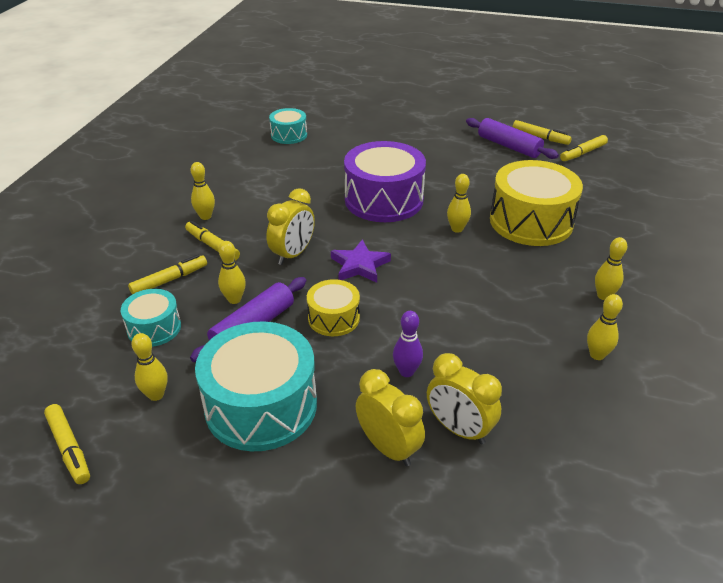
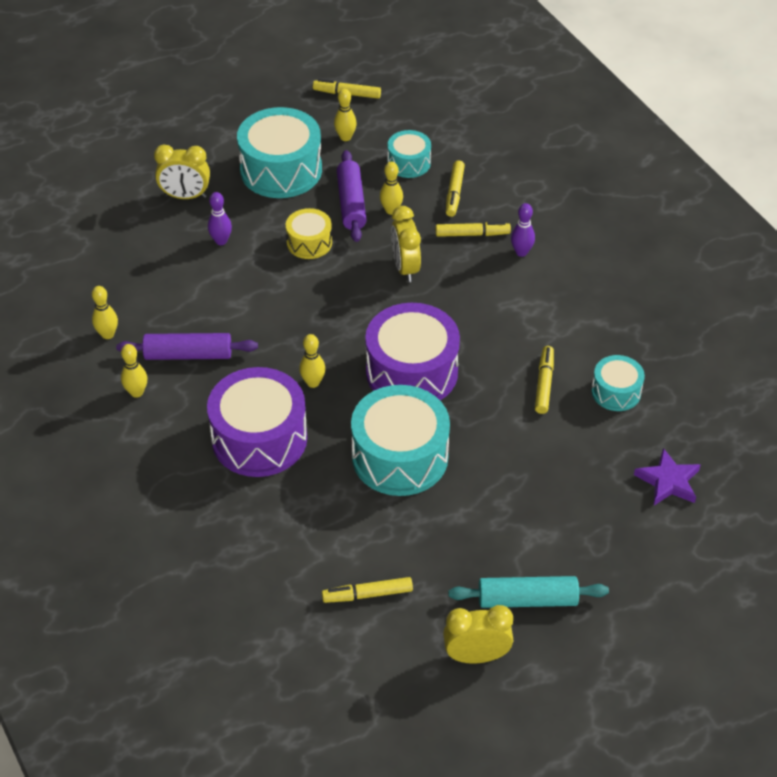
camera: 135 degrees right, 10 degrees up
yellow bowling pin [191,162,215,220] -> purple bowling pin [511,203,535,257]
purple star [331,240,391,283] -> purple star moved to [634,448,701,505]
yellow clock [427,353,502,444] -> yellow clock moved to [443,605,513,664]
purple rolling pin [466,118,559,159] -> purple rolling pin moved to [116,333,258,360]
yellow drum [490,160,583,246] -> purple drum [207,367,307,477]
yellow marker [560,135,608,161] -> yellow marker moved to [535,346,554,414]
none -> turquoise drum [351,385,450,496]
none -> turquoise rolling pin [448,576,609,608]

